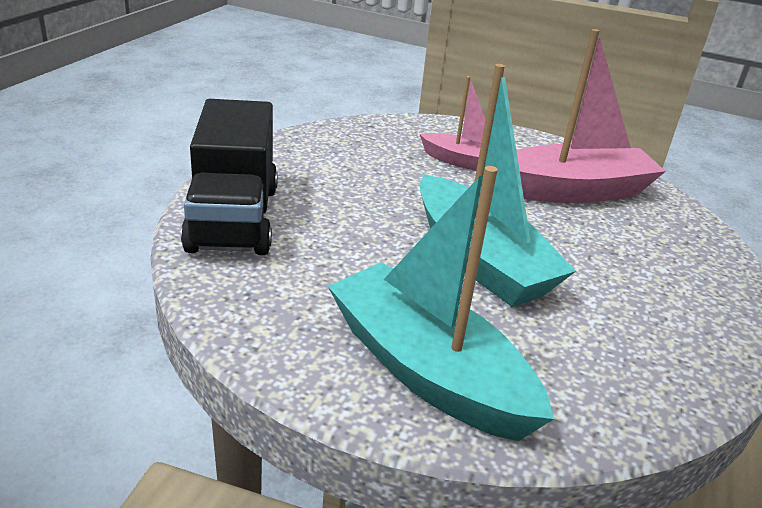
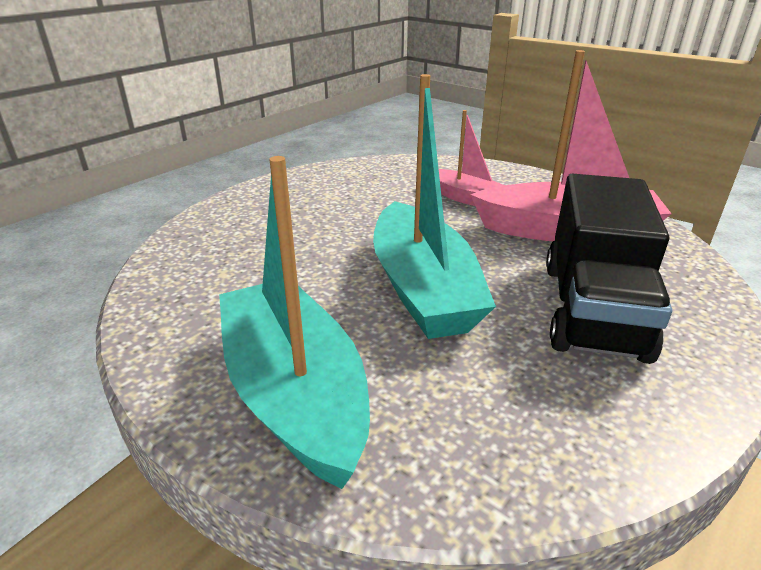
camera: 20 degrees right, 0 degrees up
black truck [181,99,278,255] -> black truck moved to [546,174,672,364]

